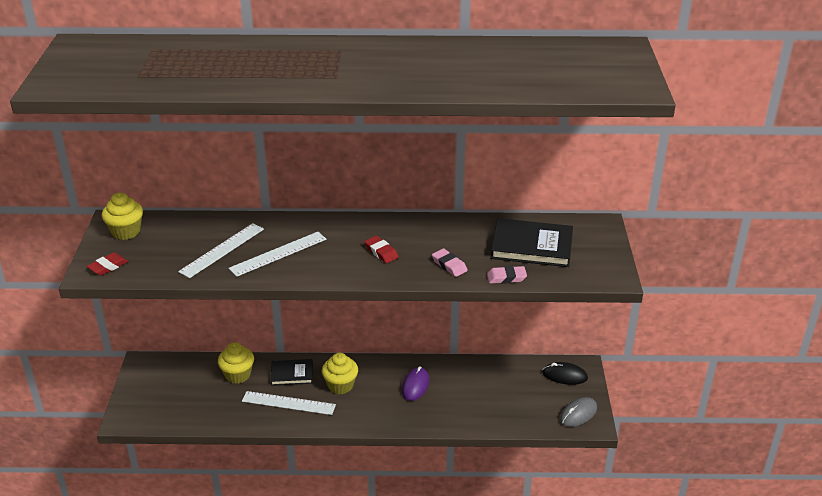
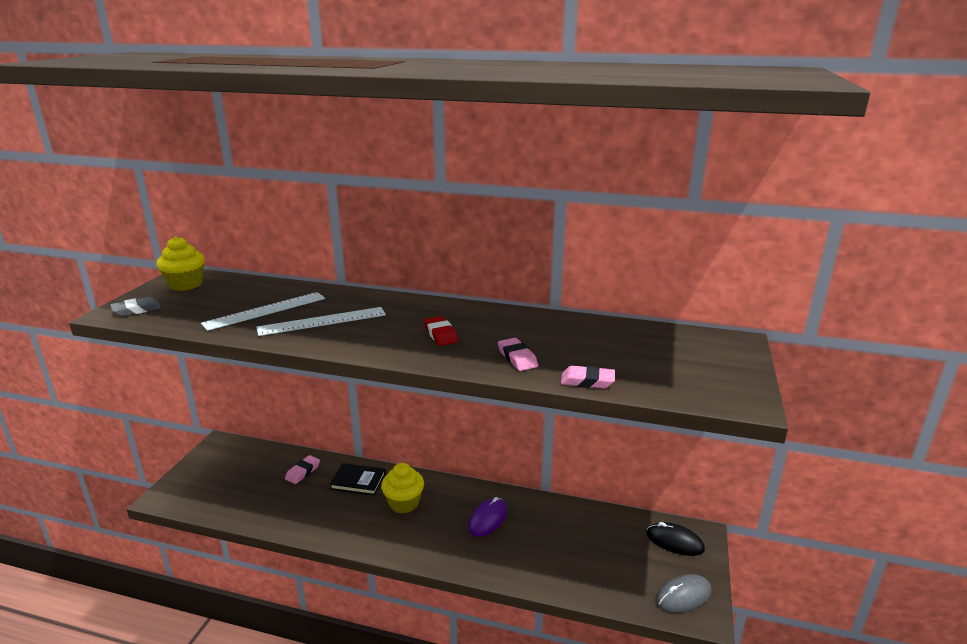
camera: 15 degrees right, 10 degrees down
red eraser [87,252,128,275] -> grey eraser [110,297,161,317]
yellow cupcake [218,342,254,384] -> pink eraser [285,455,320,484]
white ruler [242,391,336,415] -> none
black book [491,218,573,267] -> none

